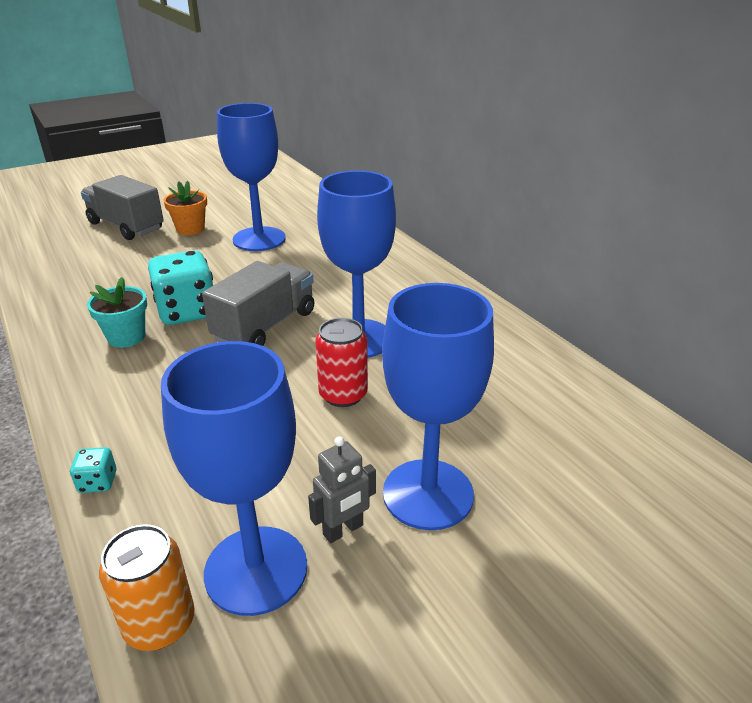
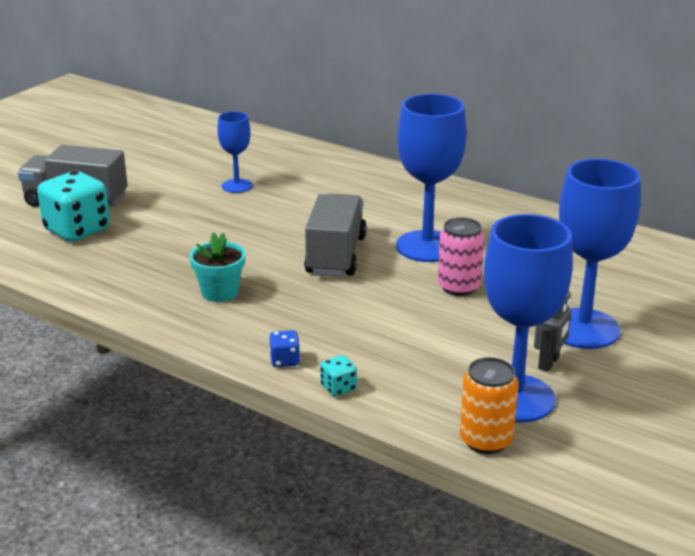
camera: 25 degrees left, 5 degrees down
turquoise dice [148,250,213,325] -> turquoise dice moved to [37,171,110,242]
orange flower pot [163,181,207,235] -> none
blue goblet [217,103,286,251] -> blue goblet [218,111,252,193], size x0.55
red can [315,318,368,407] -> pink can [438,217,484,296]
none -> blue dice [270,330,300,367]

